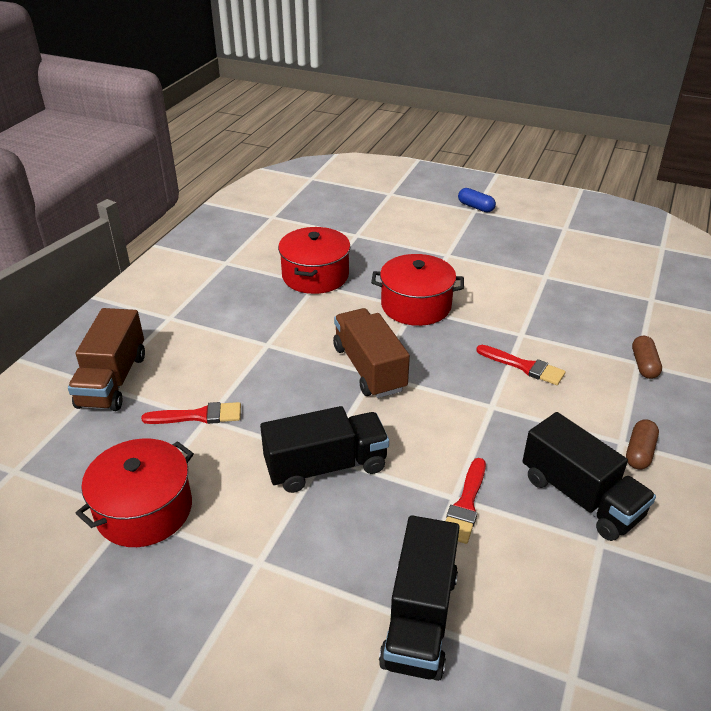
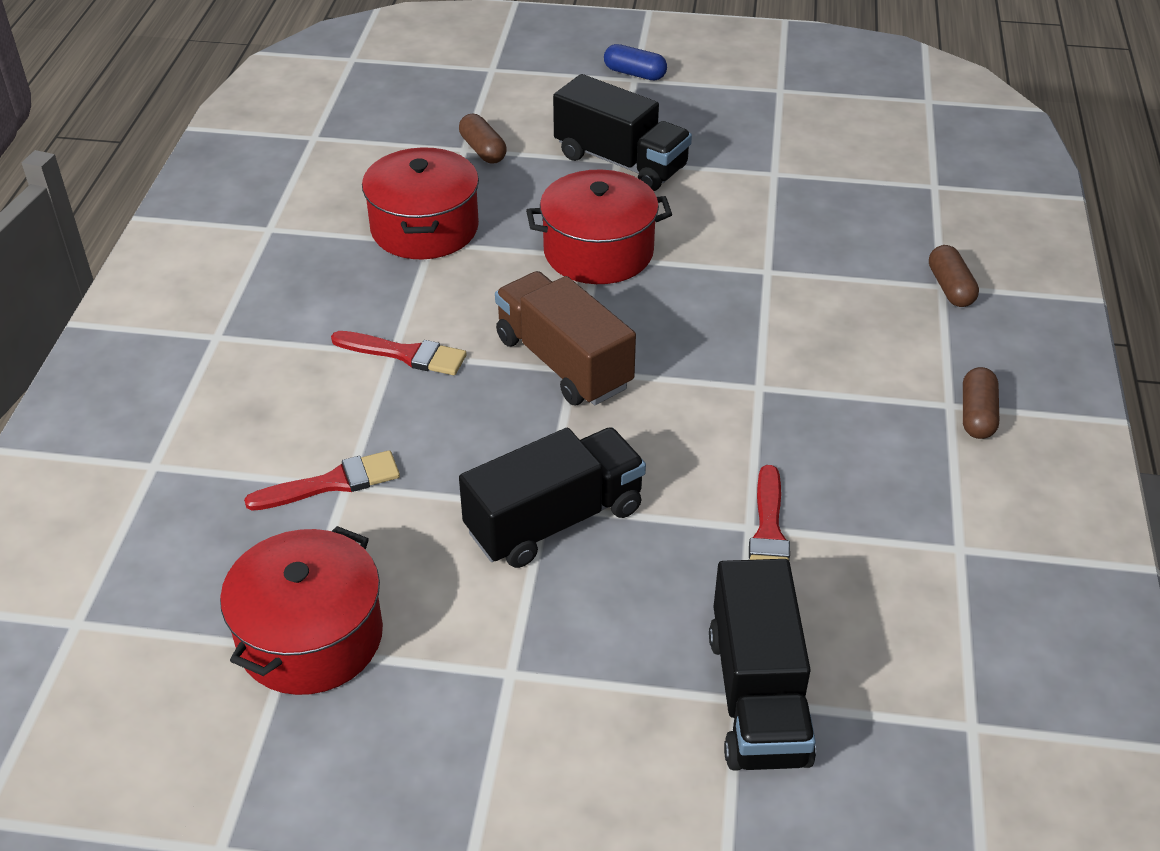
camera: 15 degrees left, 5 degrees up
brown truck [68,308,145,411] -> none
red brush [476,345,565,385] -> red brush moved to [331,331,467,375]
black truck [523,412,656,541] -> black truck moved to [553,74,692,191]
none -> brown capsule [459,114,507,164]

